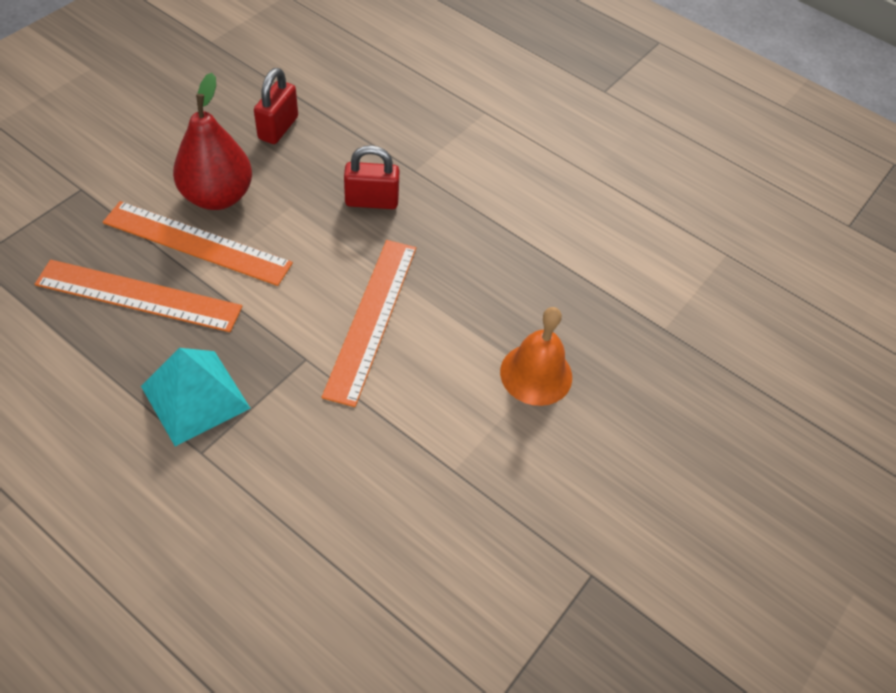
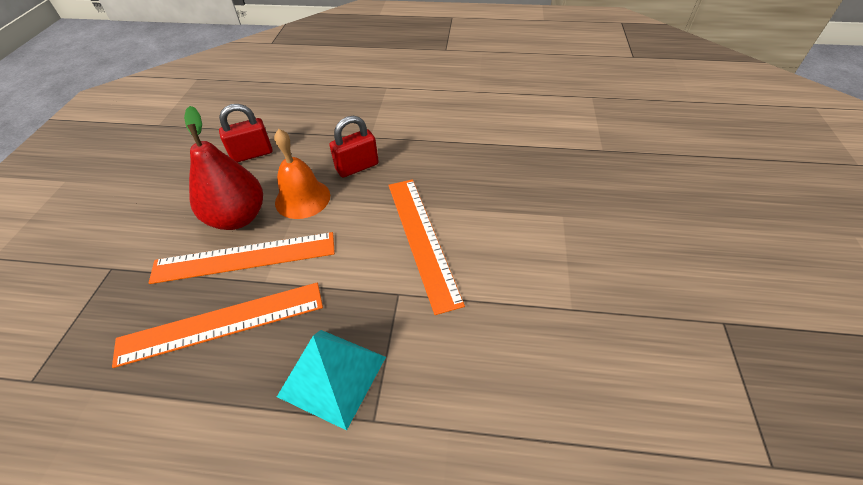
camera: 25 degrees left, 5 degrees down
red padlock [254,68,298,144] -> red padlock turned 75 degrees clockwise [219,104,273,162]
orange bell [500,307,572,406] -> orange bell moved to [274,129,330,219]

